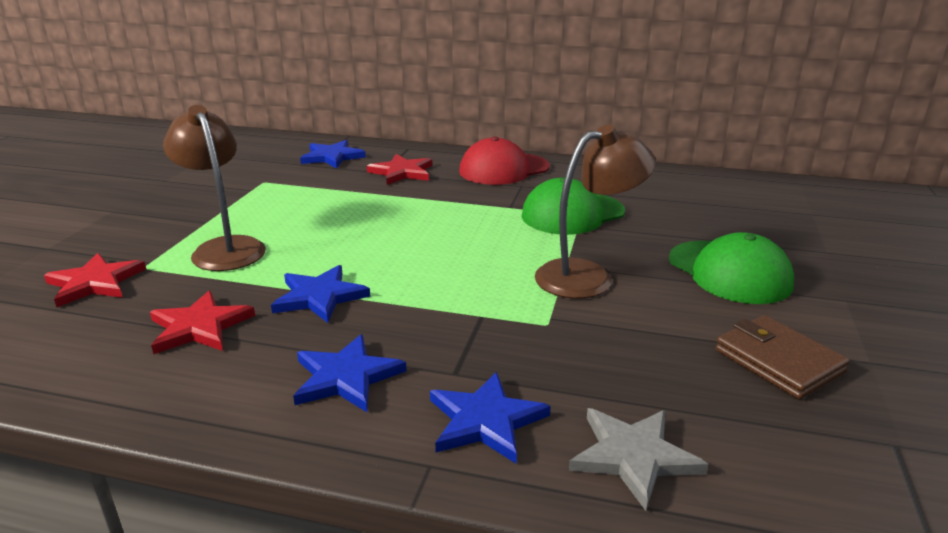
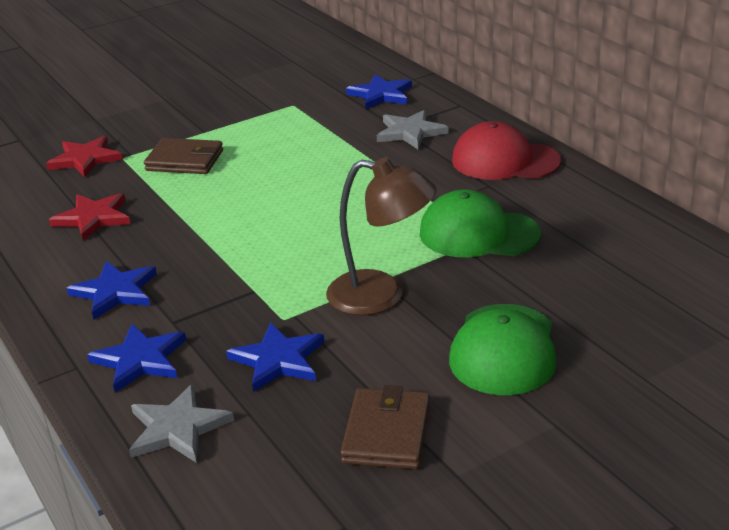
camera: 45 degrees right, 5 degrees up
brown lamp [163,105,266,271] -> brown wallet [144,138,223,174]
blue star [271,265,371,323] -> blue star moved to [226,322,324,392]
red star [367,154,432,185] -> grey star [377,110,448,149]

